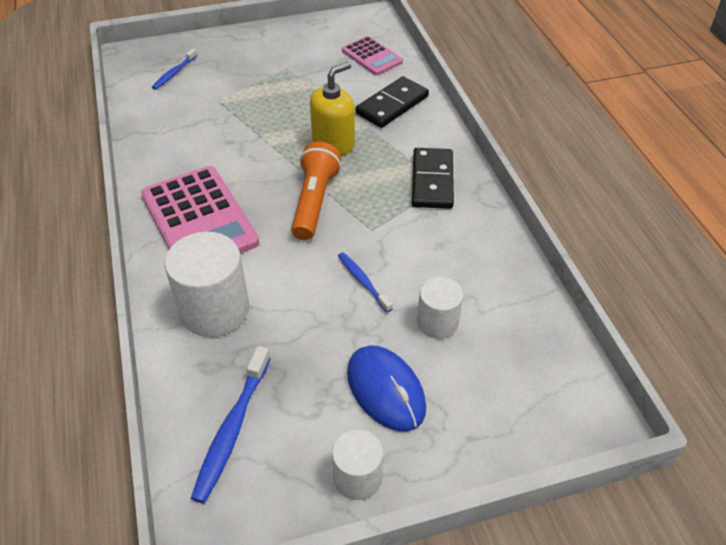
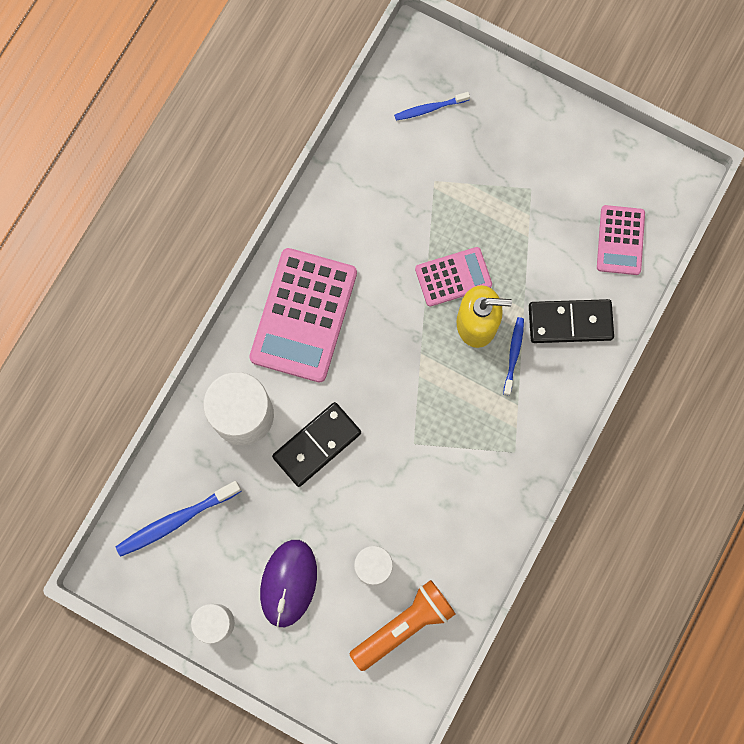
camera: 45 degrees right, 30 degrees up
orange flashlight [291,142,341,240] -> orange flashlight moved to [350,580,455,671]
blue toothbrush [338,252,393,313] -> blue toothbrush moved to [503,317,524,395]
blue mouse [347,346,426,431] -> purple mouse [260,540,317,628]
black domino [412,148,454,209] -> black domino moved to [272,402,361,487]
none -> pink calculator [415,247,492,306]

